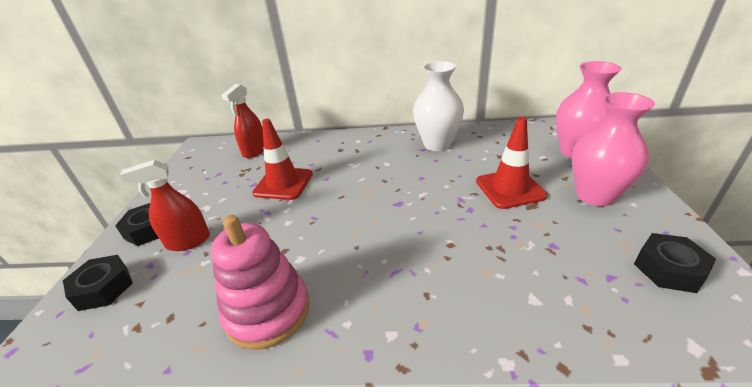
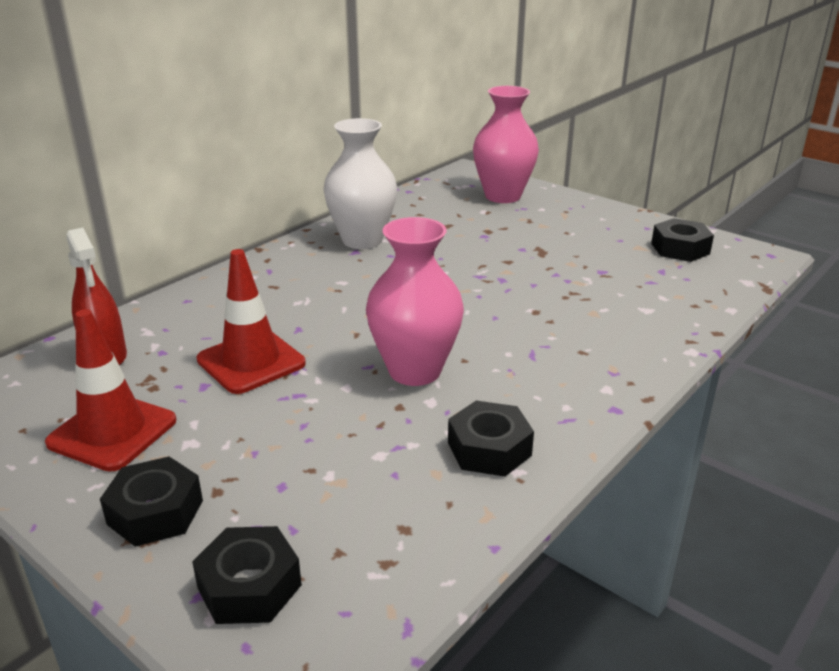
camera: 55 degrees left, 5 degrees down
red spray bottle [120,160,210,251] -> none
pink stacking toy [211,215,310,350] -> black nut [448,401,534,477]
red traffic cone [476,117,547,209] -> red traffic cone moved to [45,309,176,472]
pink vase [572,92,655,206] -> pink vase moved to [366,217,464,386]

